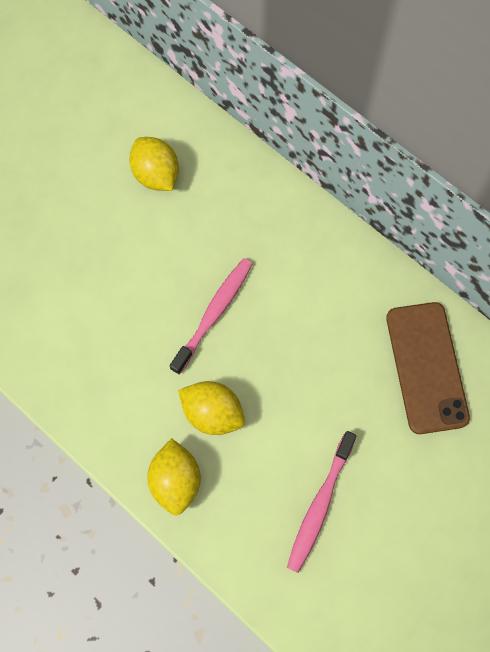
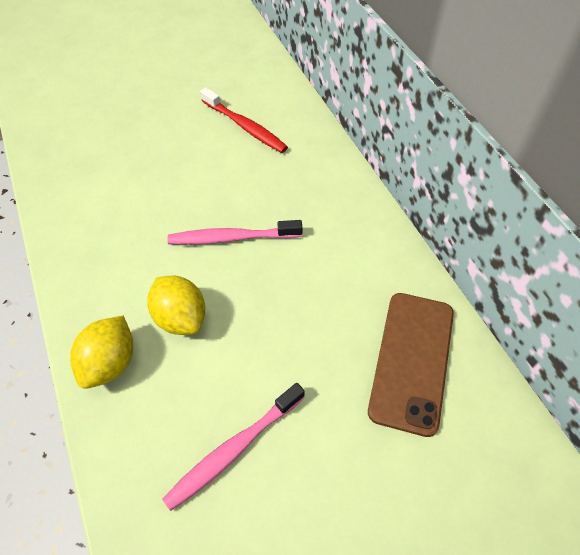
camera: 25 degrees right, 15 degrees down
yellow lemon [129,137,179,191] -> red toothbrush [200,87,288,153]
pink toothbrush [170,258,253,375] -> pink toothbrush turned 150 degrees counterclockwise [167,220,302,245]

